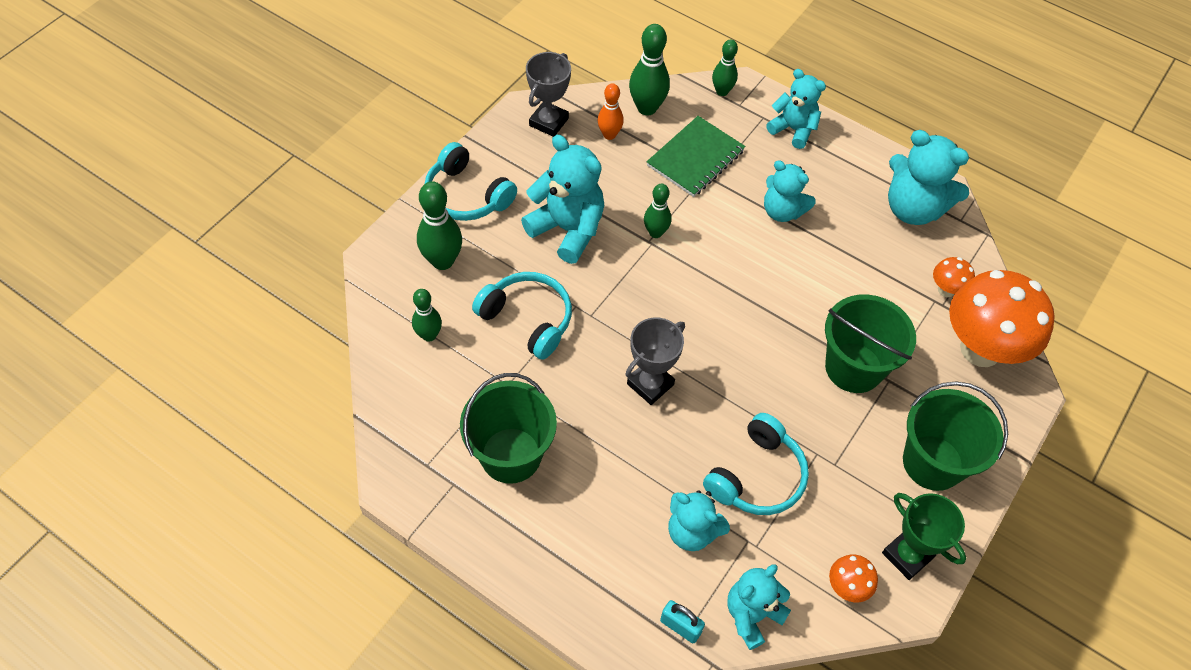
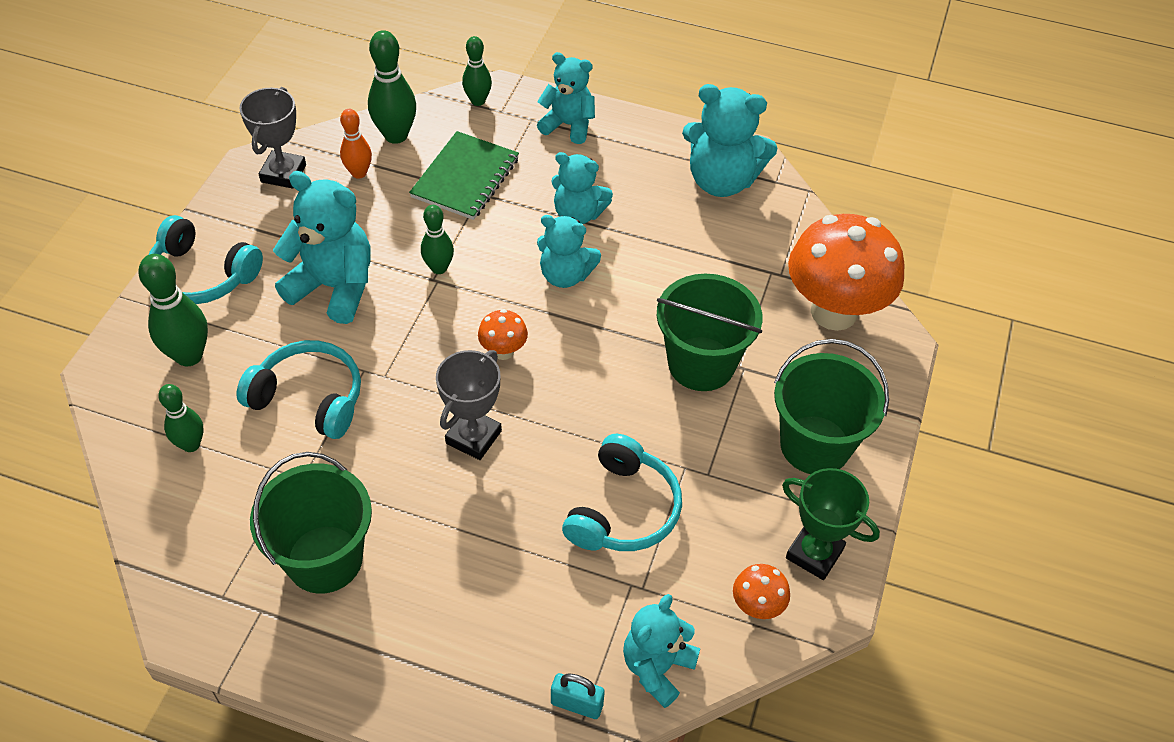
camera: 15 degrees left, 5 degrees down
turquoise teddy bear [668,490,730,551] -> turquoise teddy bear moved to [537,215,601,288]
orange mushroom [933,257,975,297] -> orange mushroom moved to [478,309,528,360]

